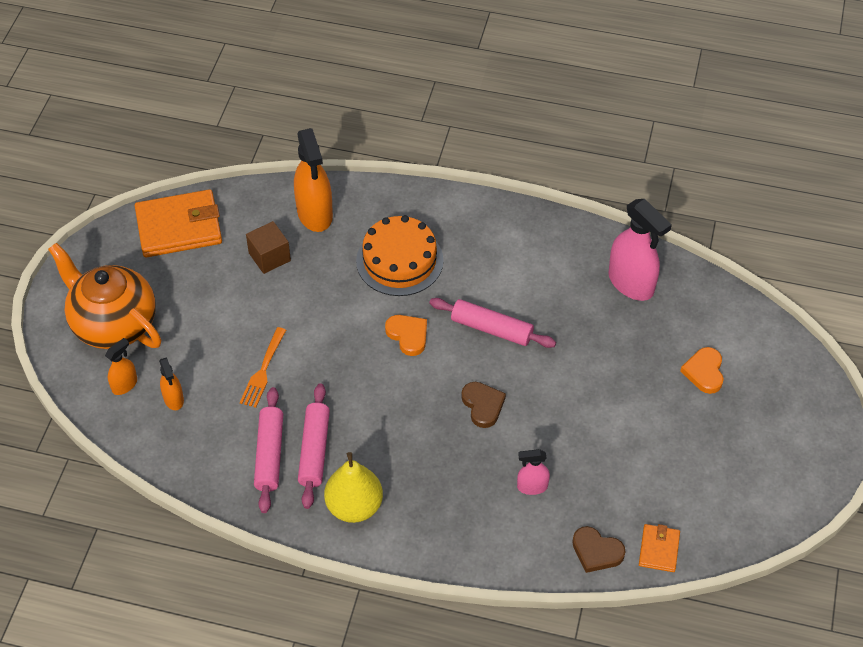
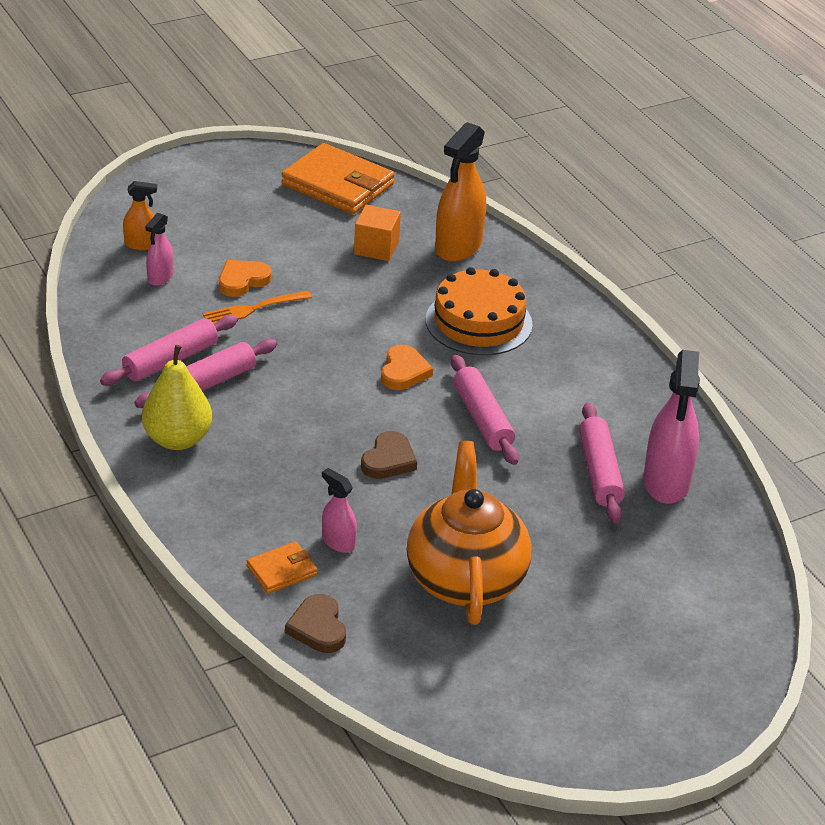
camera: 45 degrees right, 15 degrees down
orange teapot [48,243,161,349] -> orange teapot moved to [407,441,532,625]
orange spray bottle [159,357,184,410] -> pink spray bottle [145,213,173,286]
brown cube [246,221,291,274] -> orange cube [354,205,401,261]
orange wallet [639,524,680,572] -> orange wallet moved to [247,542,317,594]
orange heart [680,347,724,394] -> orange heart moved to [219,260,272,297]
none -> pink rolling pin [579,402,625,523]

